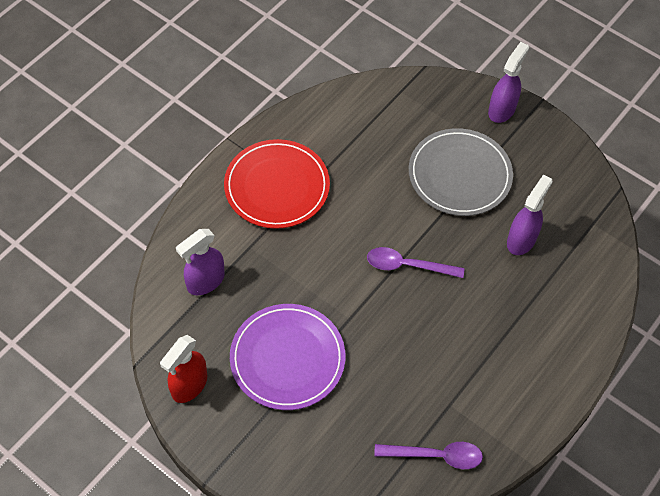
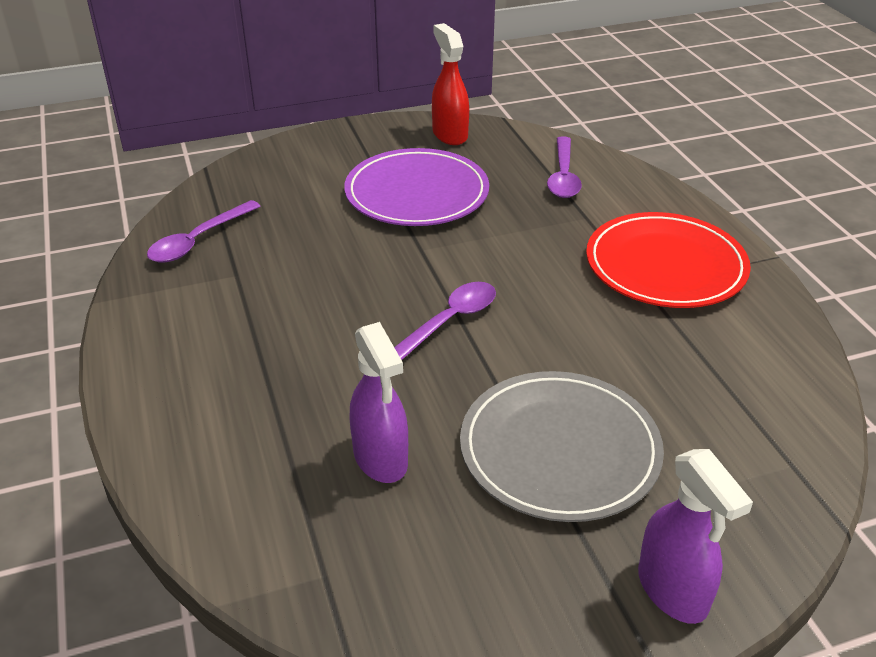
camera: 125 degrees right, 20 degrees down
purple spray bottle [176,229,225,295] -> purple spoon [547,136,582,198]

